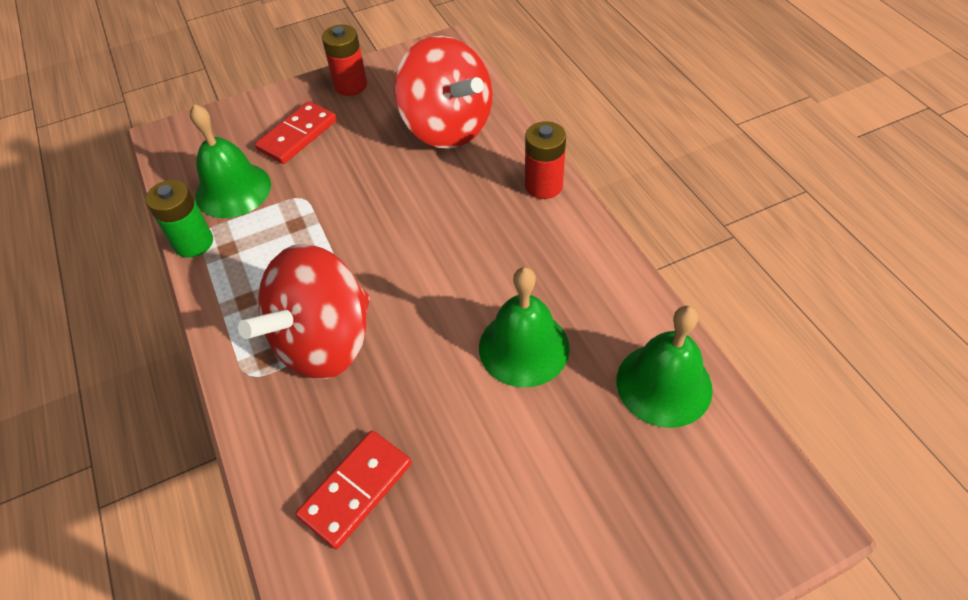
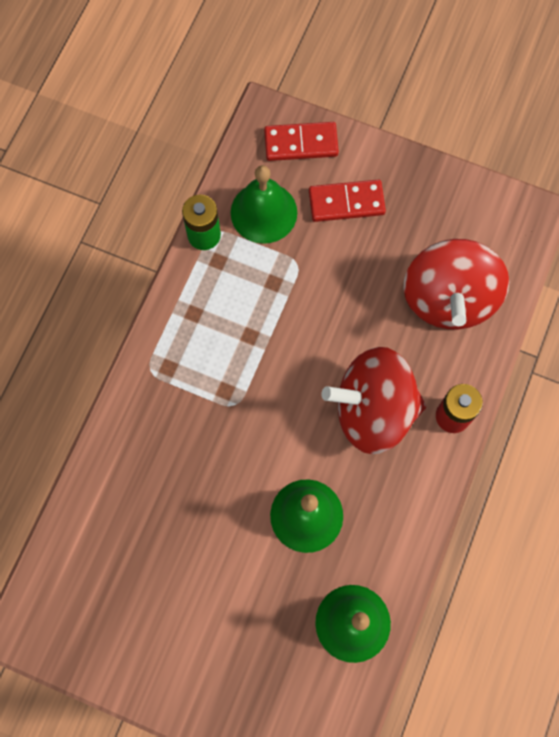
camera: 45 degrees right, 20 degrees up
red spinning top [238,244,370,379] -> red spinning top moved to [322,347,426,454]
red domino [296,430,412,550] -> red domino moved to [264,122,339,161]
red battery [322,24,367,96] -> none

